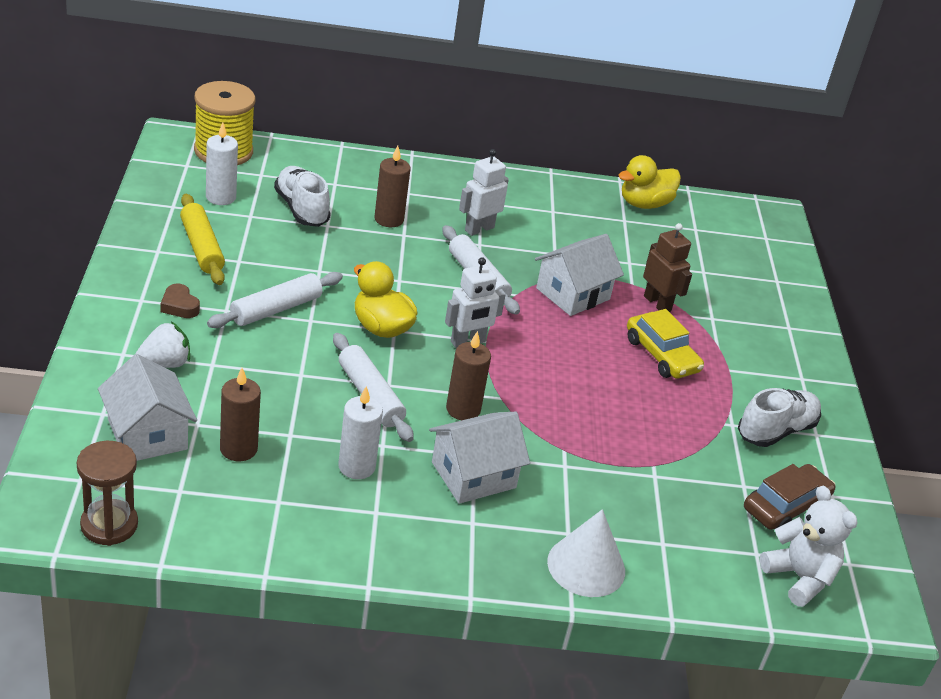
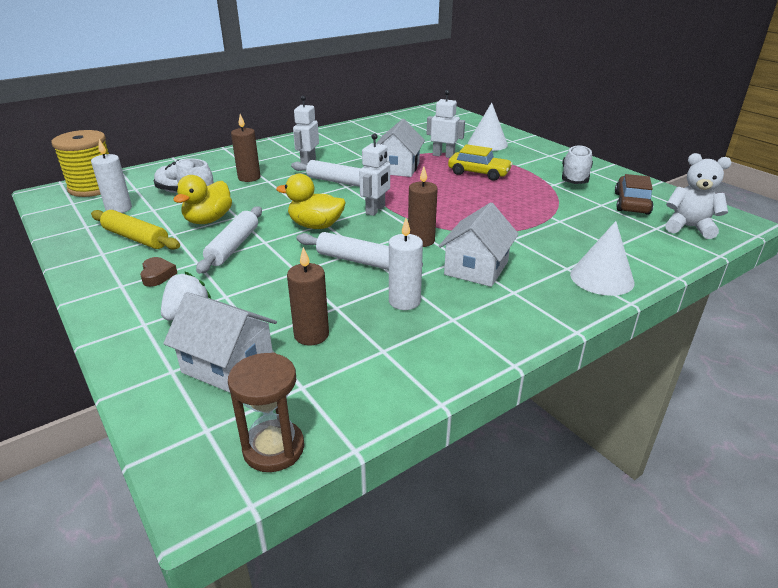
camera: 30 degrees left, 5 degrees down
brown heart [161,284,200,318] -> brown heart turned 120 degrees counterclockwise [140,257,177,287]
yellow duck [619,155,681,209] -> yellow duck moved to [173,175,232,224]
brown robot [643,223,692,312] -> white robot [427,90,465,158]
none -> white cone [468,103,508,151]

